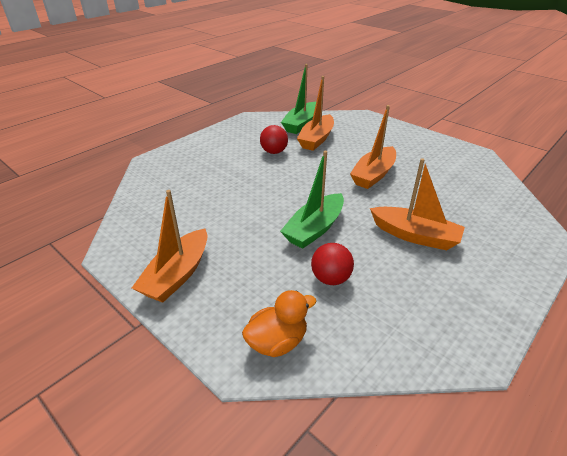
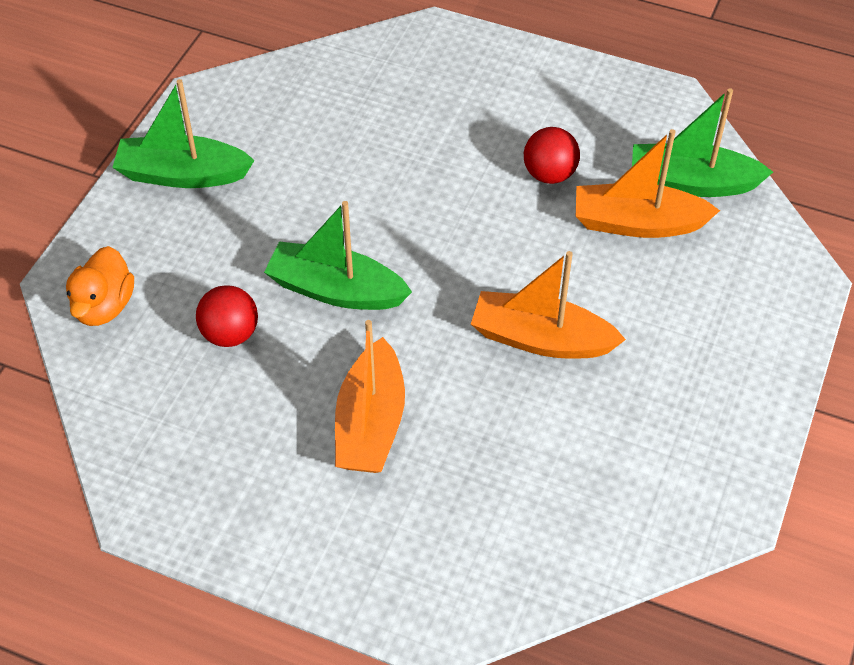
camera: 70 degrees right, 15 degrees up
orange boat [132,190,207,303] -> green boat [112,79,255,188]
orange duck [242,290,316,357] -> orange duck turned 60 degrees clockwise [66,246,134,326]

